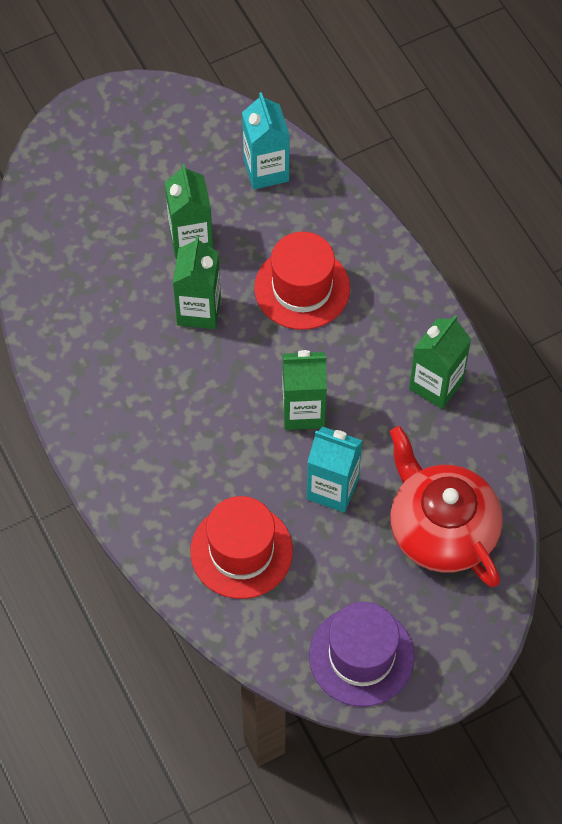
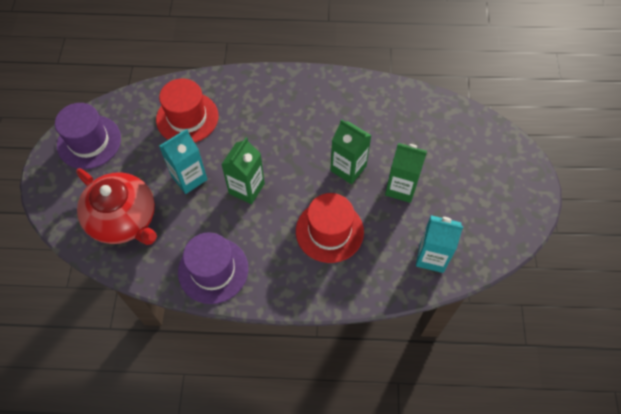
camera: 120 degrees right, 0 degrees up
red teapot [390,426,503,587] -> red teapot turned 45 degrees clockwise [76,168,157,245]
green carton [409,315,471,409] -> purple hat [178,232,248,304]

